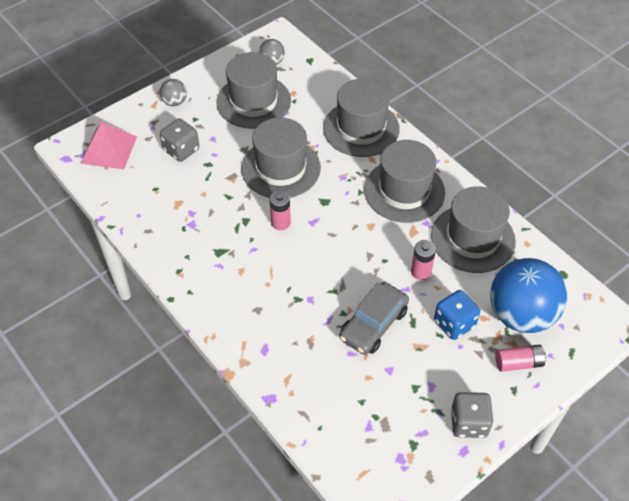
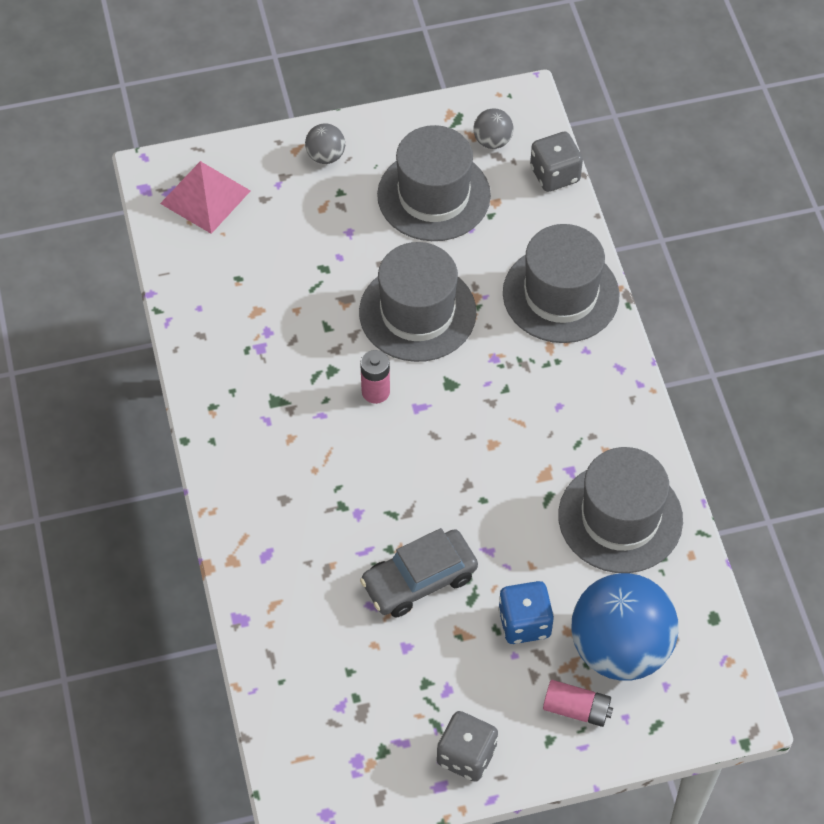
camera: 25 degrees right, 5 degrees up
grey dice [160,118,199,162] -> grey dice moved to [530,132,583,192]
grey hat [364,140,445,223] -> none
pink battery [411,240,436,280] -> none

